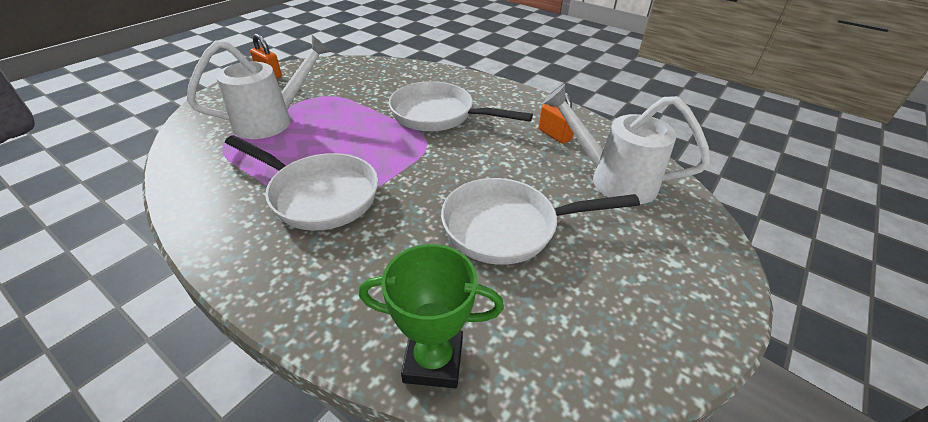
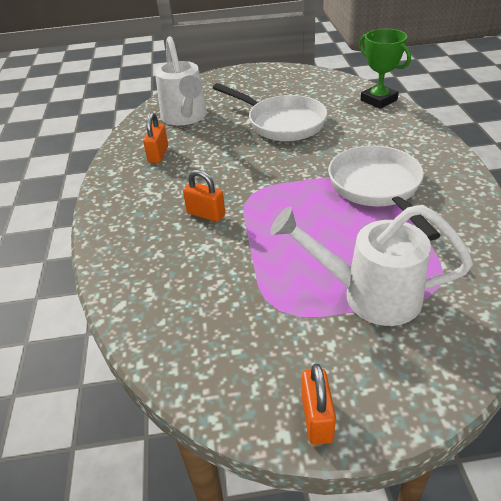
camera: 130 degrees left, 0 degrees up
white pan [389,81,533,131] -> orange padlock [183,170,225,222]

